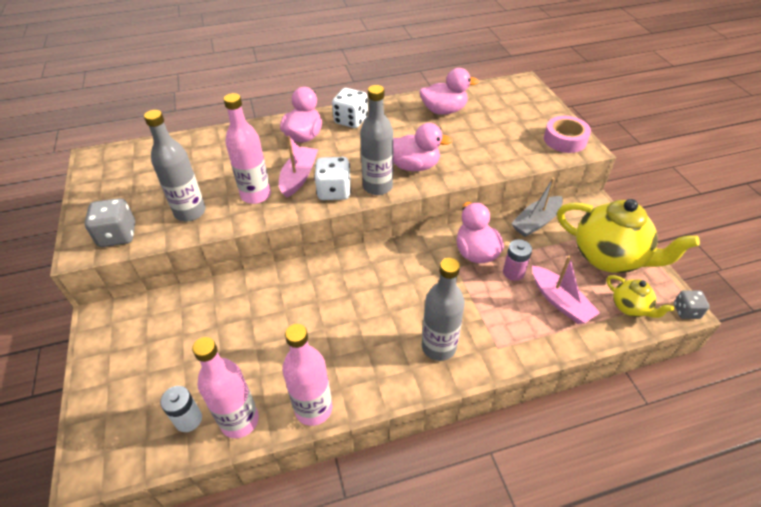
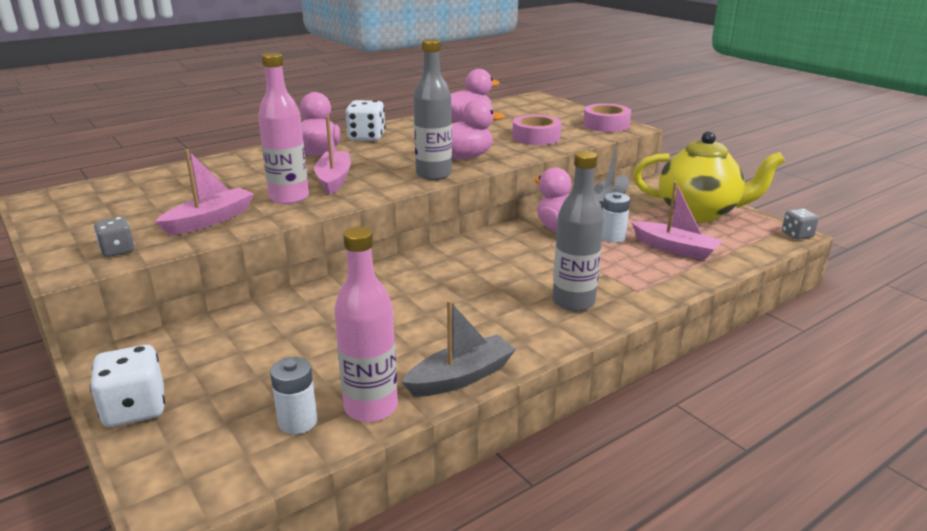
camera: 20 degrees left, 20 degrees down
grey dice [84,198,135,247] -> grey dice [94,217,135,257], size x0.62
grey bottle [144,110,206,221] -> pink boat [155,149,254,236]
pink bottle [282,324,333,426] -> grey boat [402,300,516,396]
white dice [314,157,351,200] -> white dice moved to [90,345,165,427]
pink battery [503,239,532,281] -> white battery [602,192,630,243]
yellow teapot [606,275,674,318] -> none
none -> pink tape [512,115,562,145]

